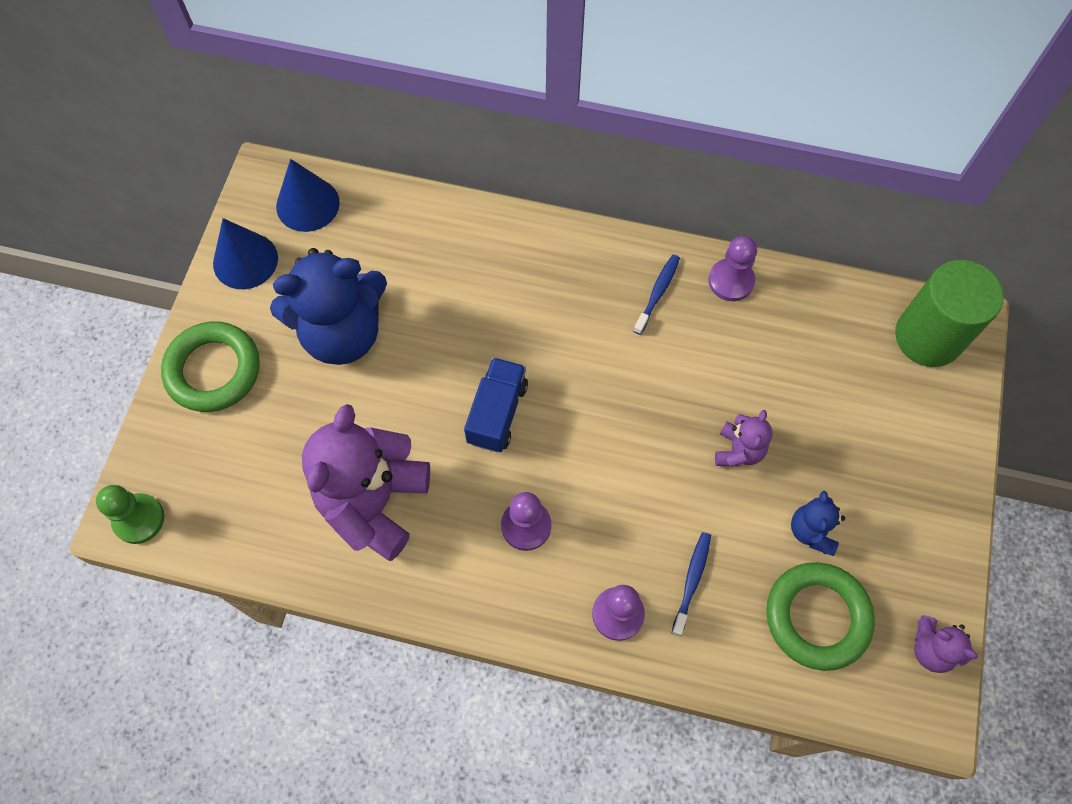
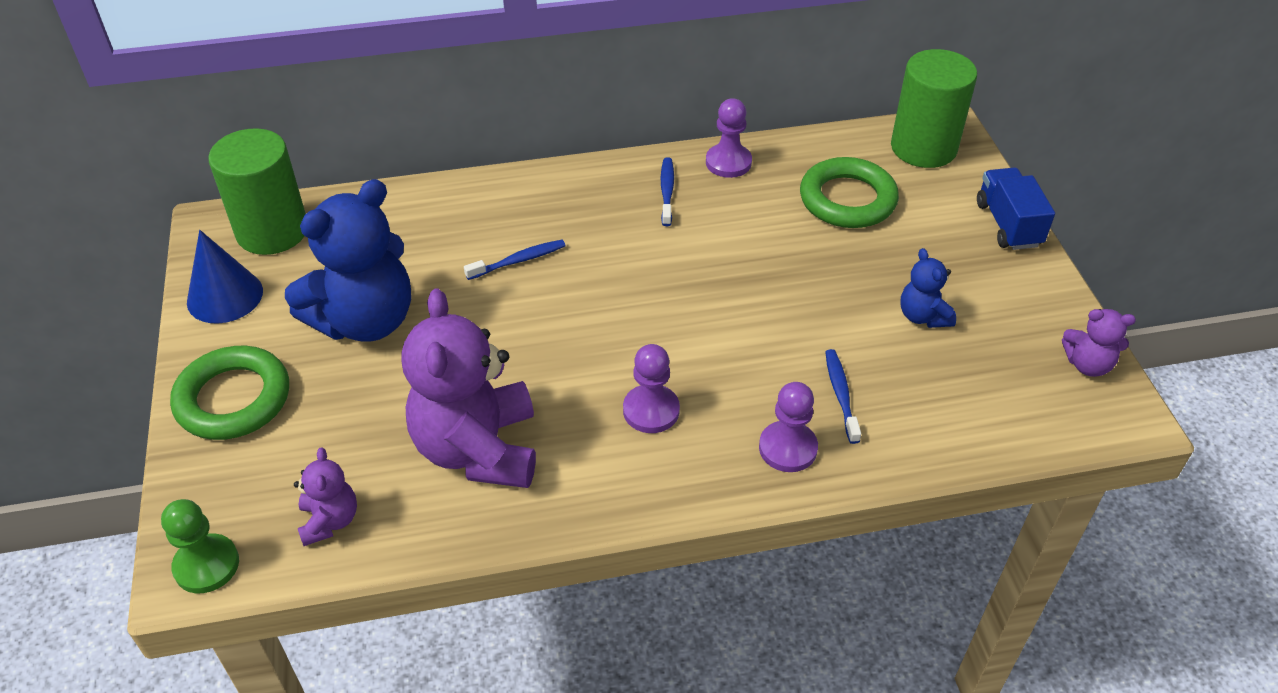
camera: 25 degrees left, 20 degrees down
blue cone [276,159,340,232] -> green cylinder [208,128,306,255]
blue truck [464,357,528,452] -> blue truck moved to [977,168,1055,250]
purple teddy bear [715,410,773,467] -> purple teddy bear moved to [294,447,357,546]
green ring [766,562,875,671] -> green ring moved to [800,157,899,228]
none -> blue toothbrush [464,240,566,280]

